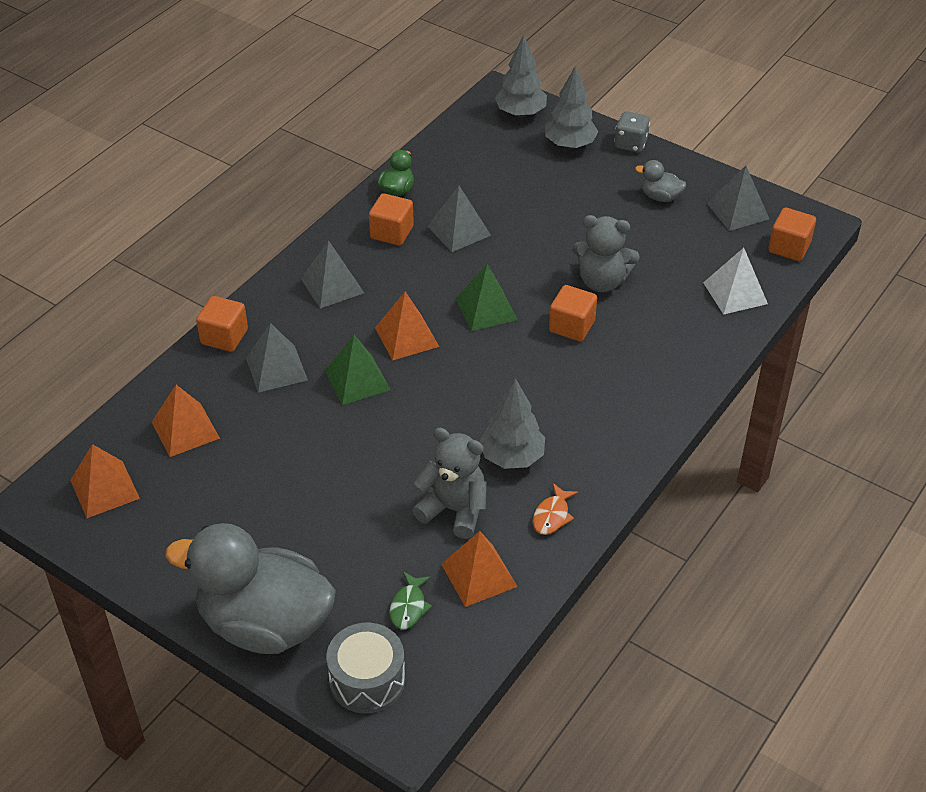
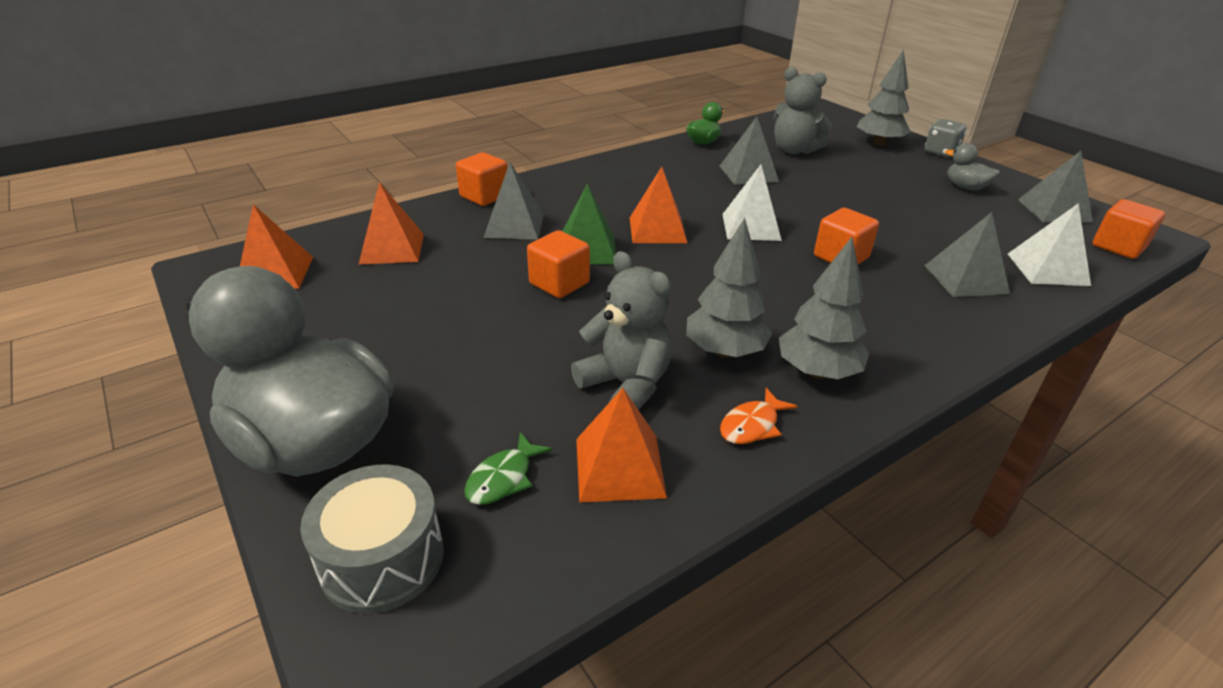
camera: 20 degrees right, 10 degrees down
grey pyramid [301,240,364,309] -> grey pyramid moved to [924,212,1010,297]
orange cube [369,193,414,246] -> orange cube moved to [527,230,590,298]
green pyramid [456,264,518,331] -> white pyramid [722,165,782,241]
grey tree [495,35,547,117] -> grey tree moved to [779,237,869,379]
grey teddy bear [572,215,640,292] -> grey teddy bear moved to [774,67,832,154]

